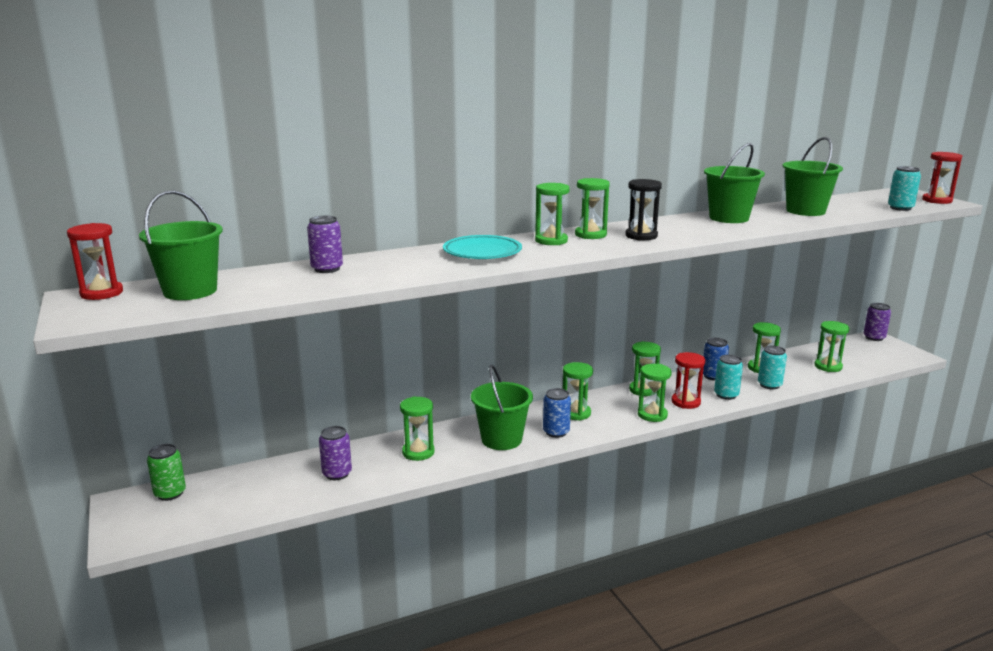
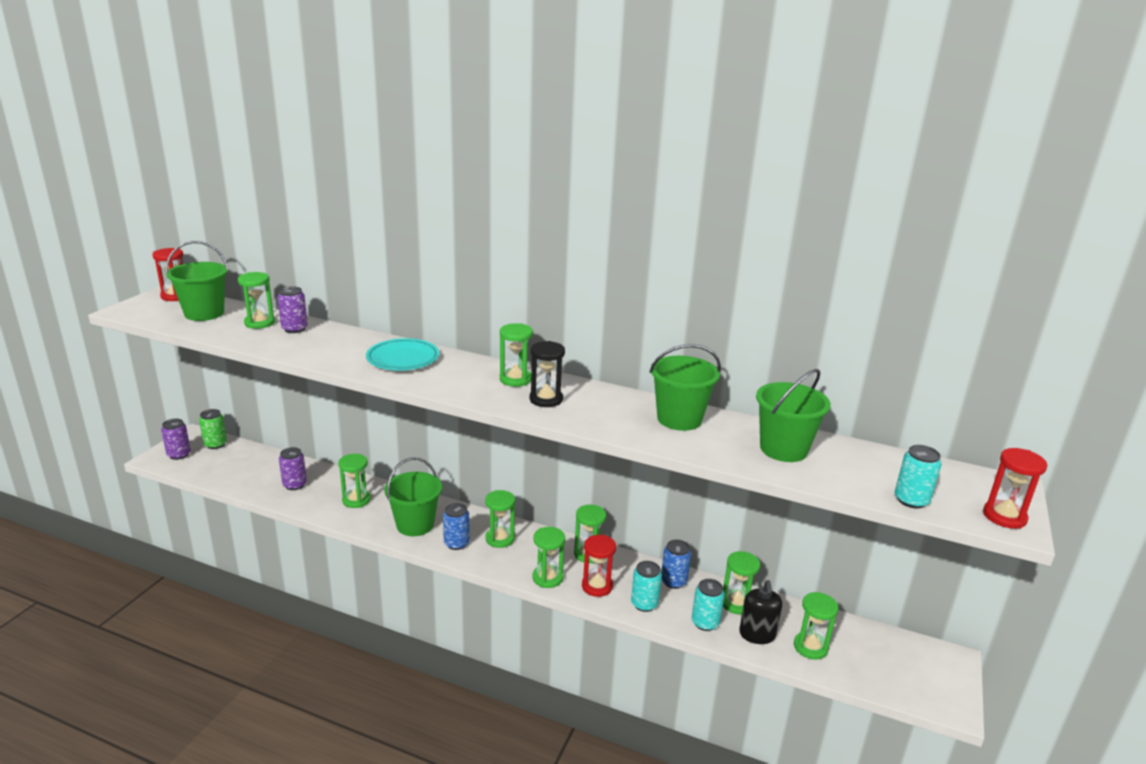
camera: 45 degrees right, 5 degrees up
green hourglass [535,183,570,245] -> green hourglass moved to [238,272,275,329]
purple can [863,303,891,341] -> purple can moved to [161,419,191,460]
none -> black soap dispenser [739,580,782,644]

